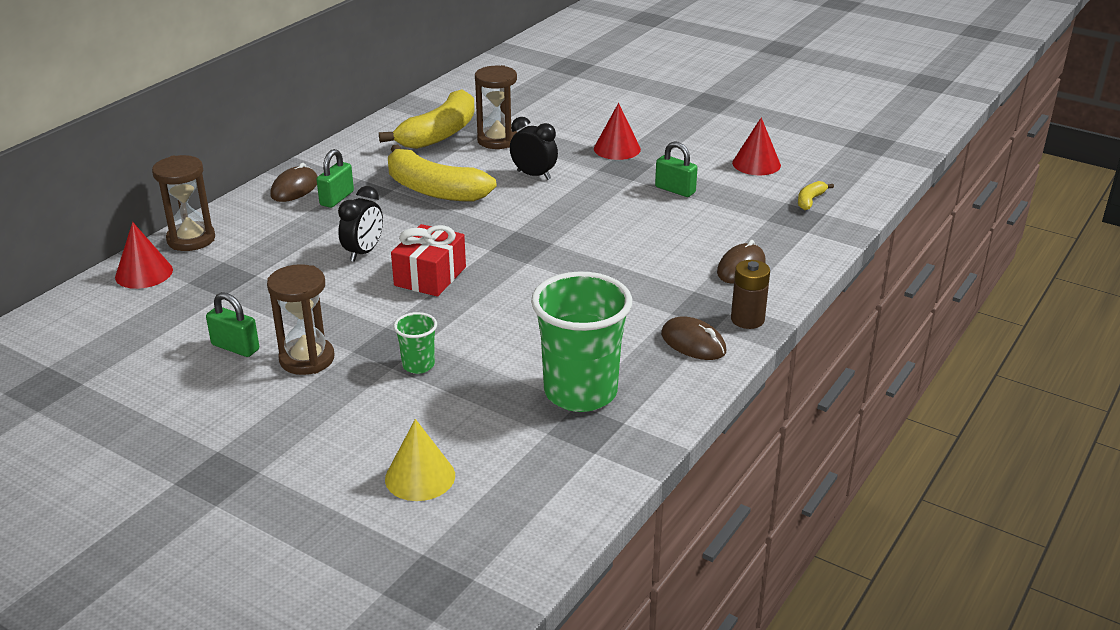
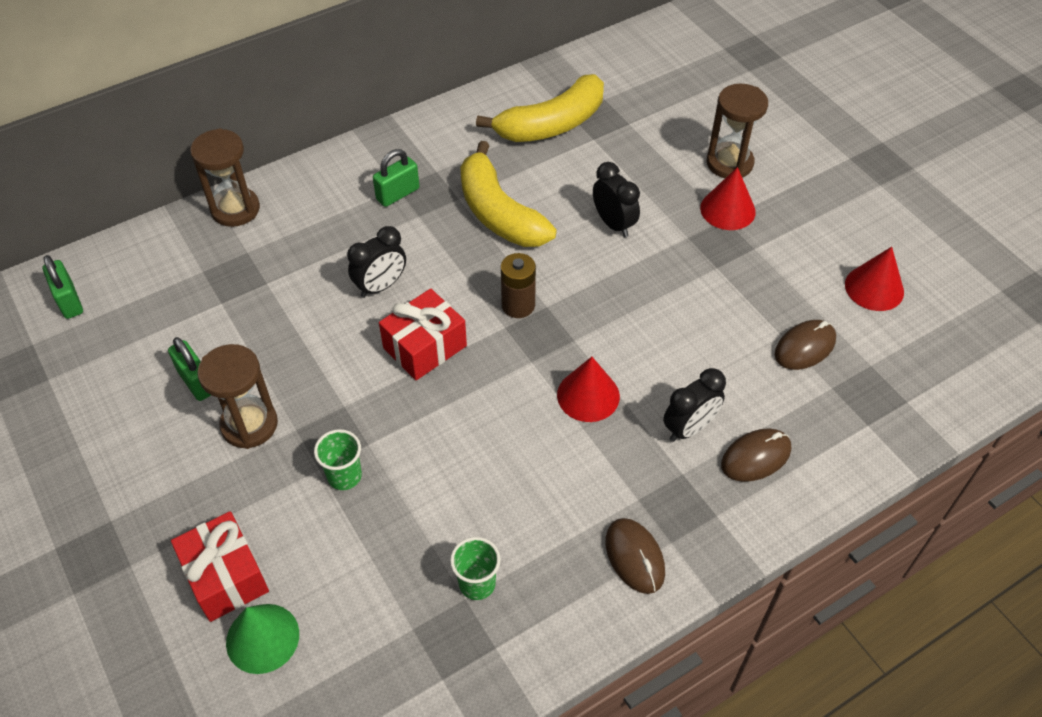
camera: 25 degrees right, 20 degrees up
red cone [115,222,173,289] -> red cone moved to [557,357,620,422]
brown mouse [270,163,318,202] -> brown mouse moved to [775,320,836,370]
yellow cone [385,419,455,501] -> green cone [226,604,299,674]
brown hourglass [475,65,517,149] -> brown hourglass moved to [707,84,768,178]
green cup [531,271,632,412] -> green cup [450,537,501,600], size x0.46
green padlock [655,141,698,197] -> green padlock moved to [43,255,83,319]
brown battery [731,260,770,329] -> brown battery moved to [501,253,536,318]
yellow banana [798,181,834,210] -> none
none -> red gift [171,511,269,622]
none -> black clock [663,368,726,442]

